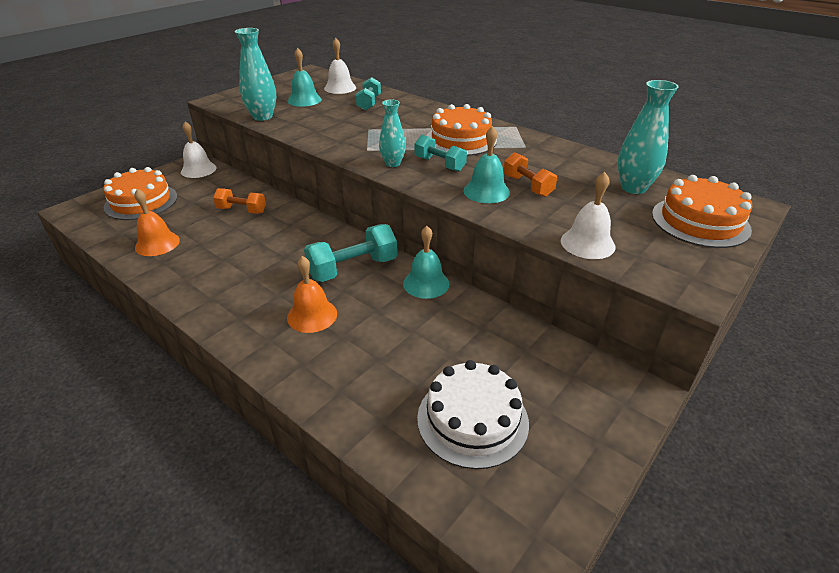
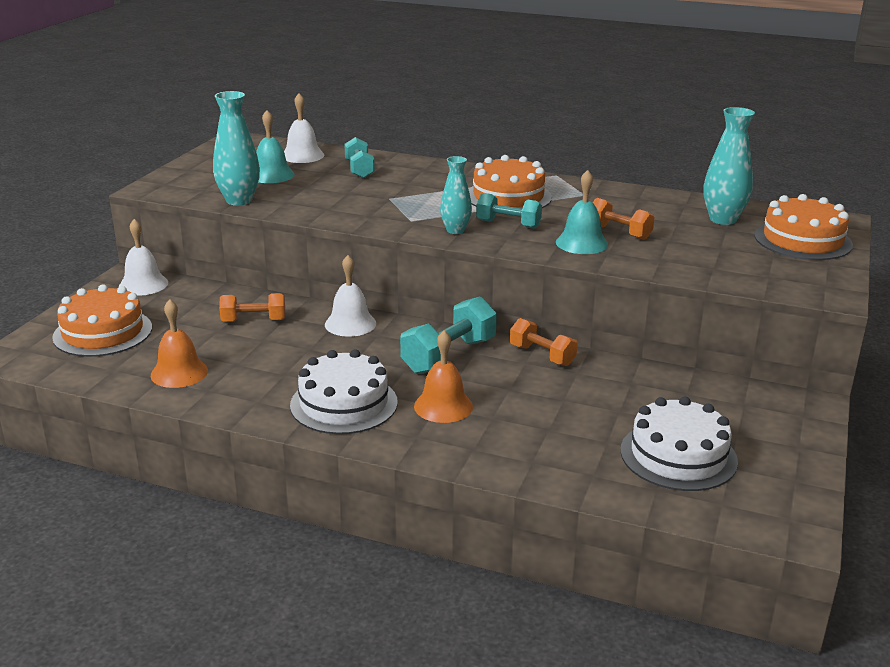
camera: 20 degrees left, 10 degrees down
turquoise bell [403,226,449,299] -> orange dumbbell [510,318,578,366]
white bell [561,172,615,259] -> white bell moved to [325,255,376,337]
none -> white cake [290,350,398,434]

